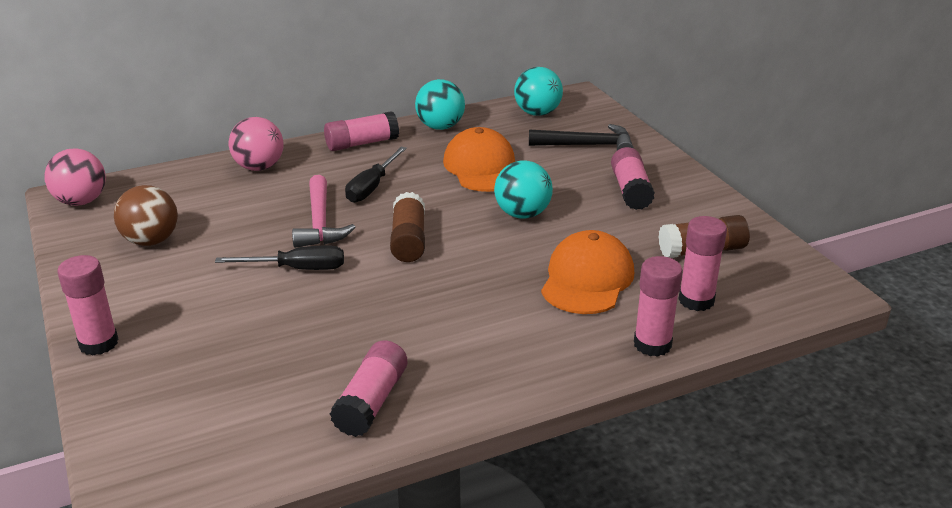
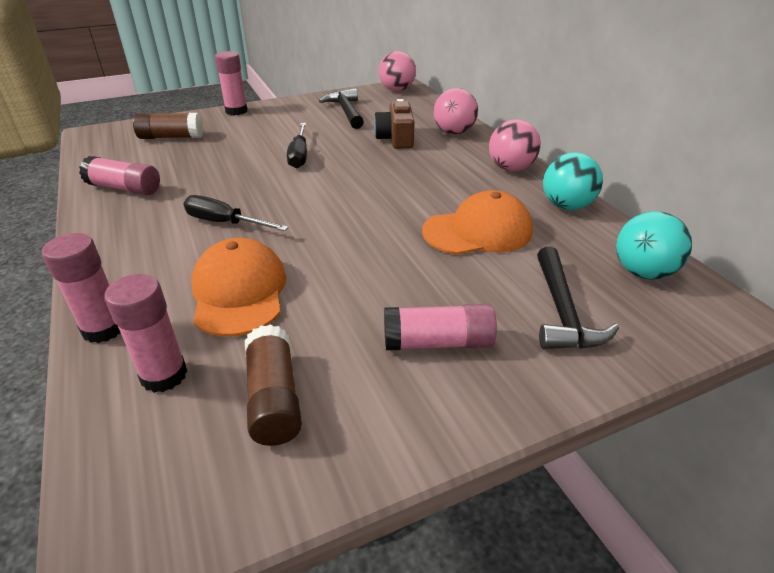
camera: 90 degrees right, 5 degrees up
brown ball [114,185,178,246] -> black hammer [319,88,364,129]
pink hammer [292,175,355,248] -> none
pink glue stick [324,111,399,151] -> pink ball [489,119,541,171]
black screwdriver [345,147,407,203] -> black screwdriver moved to [184,195,289,231]
brown glue stick [390,192,425,262] -> brown glue stick moved to [133,113,203,139]
turquoise ball [494,160,553,219] -> none
orange cap [541,230,634,314] -> orange cap turned 120 degrees counterclockwise [191,238,286,337]
none -> brown camera [374,99,415,149]

